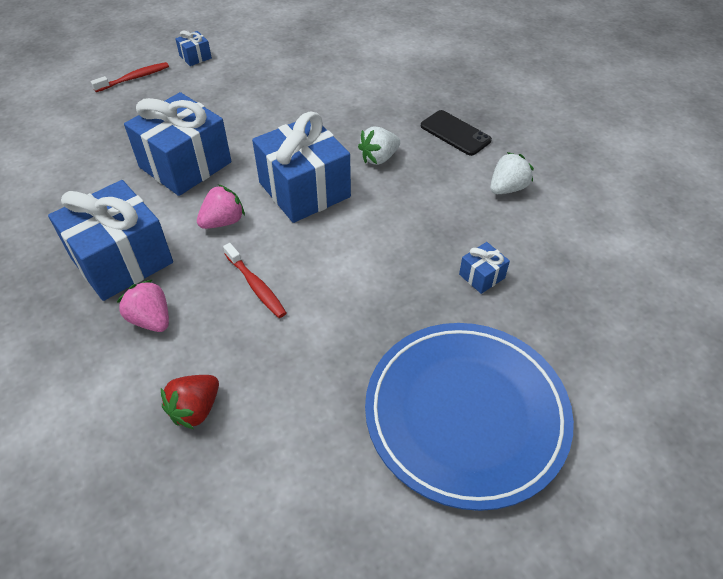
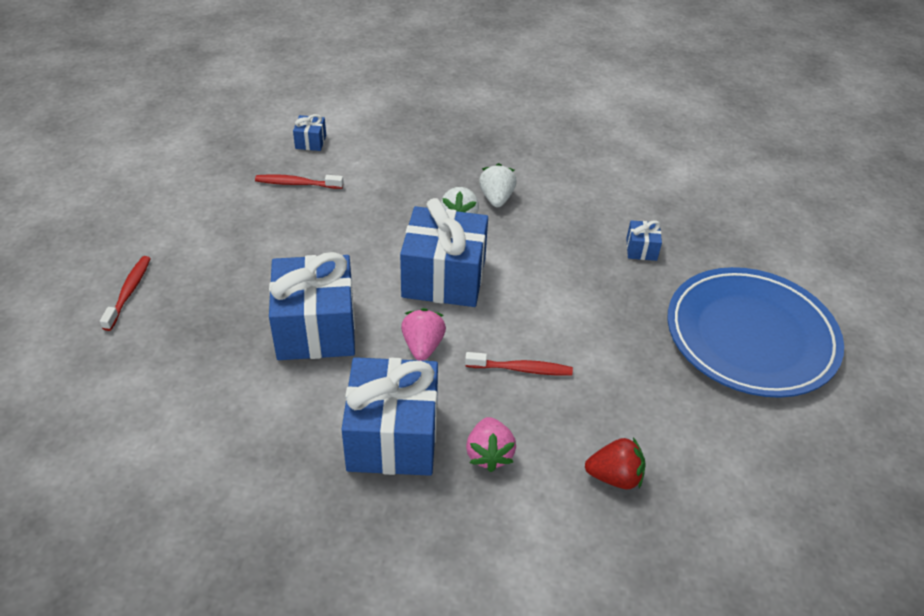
camera: 50 degrees left, 5 degrees down
pink strawberry [117,279,169,332] -> pink strawberry turned 90 degrees counterclockwise [466,417,516,472]
red strawberry [161,375,219,429] -> red strawberry turned 75 degrees counterclockwise [585,437,646,489]
blue gift [175,30,212,66] -> blue gift moved to [293,114,326,151]
black phone [421,110,492,156] -> none
white strawberry [490,152,534,194] -> white strawberry moved to [479,163,517,207]
none -> red toothbrush [255,174,344,189]

